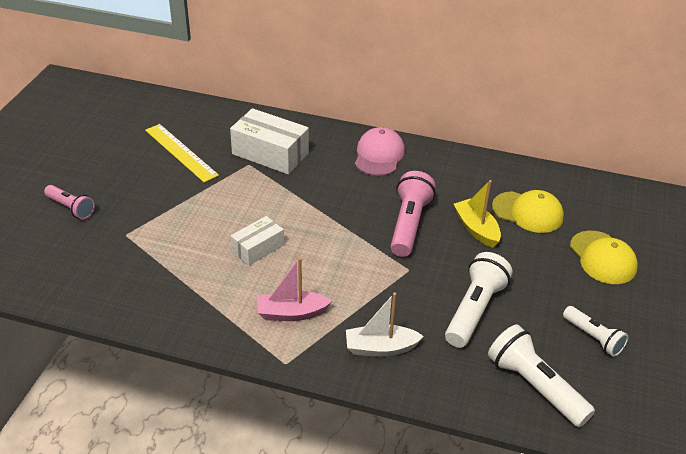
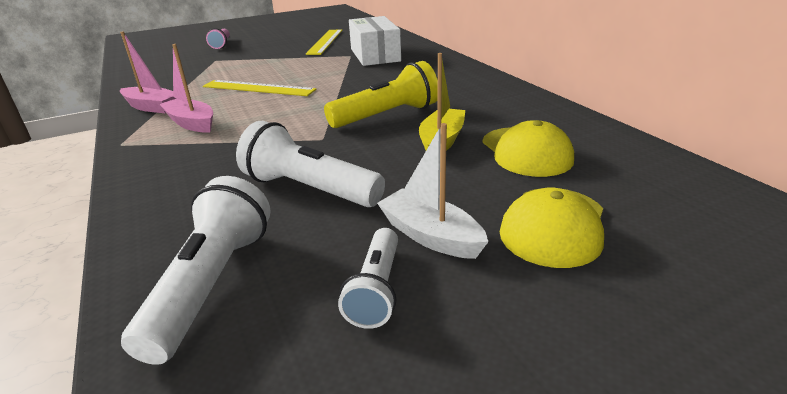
camera: 50 degrees right, 10 degrees down
white box [231,216,284,266] -> yellow ruler [203,80,316,96]
white boat [346,293,424,357] -> white boat moved to [377,123,488,259]
pink cap [355,127,405,176] -> none
pink flashlight [390,171,436,257] -> yellow flashlight [324,61,438,128]
white flashlight [445,252,513,348] -> white flashlight turned 135 degrees counterclockwise [236,121,385,207]
none -> pink boat [120,31,177,113]

